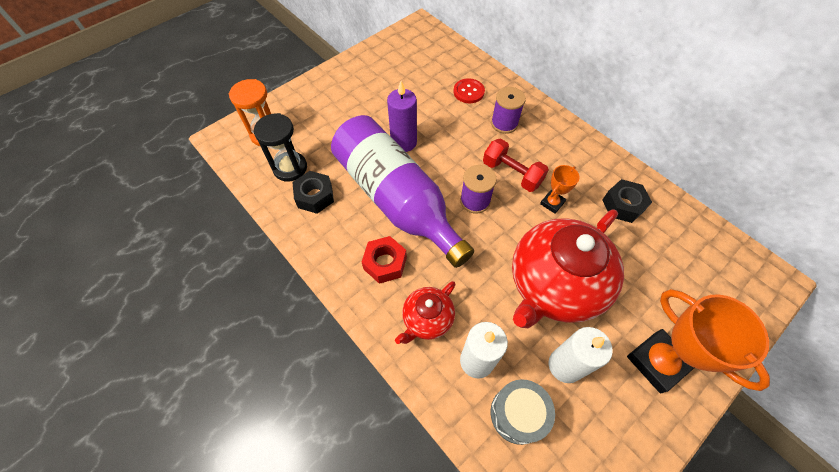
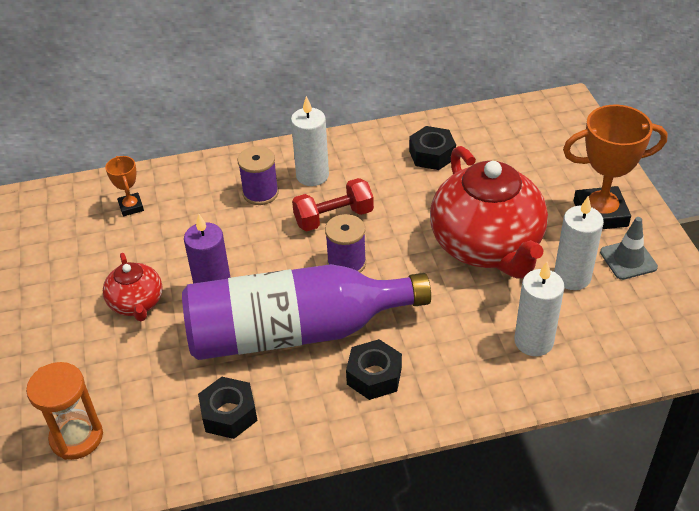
camera: 60 degrees left, 15 degrees down
black hourglass [253,113,307,182] -> none
red nut [362,236,407,284] -> black nut [346,339,402,400]
red teapot [395,281,456,344] -> red teapot moved to [103,253,163,321]
red button [453,78,485,103] -> none
grey drum [491,379,555,445] -> none
orange trophy [540,165,580,214] -> orange trophy moved to [105,156,144,217]
none -> white candle [291,96,329,186]
none -> grey traffic cone [600,217,658,280]

